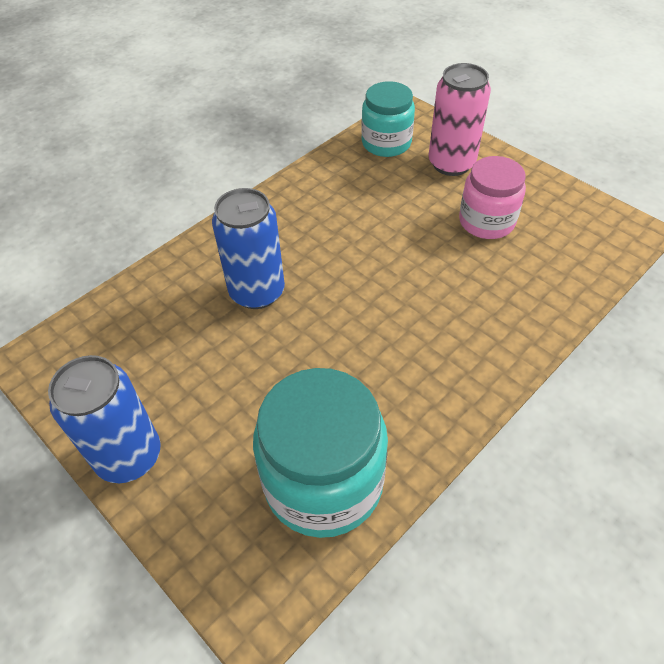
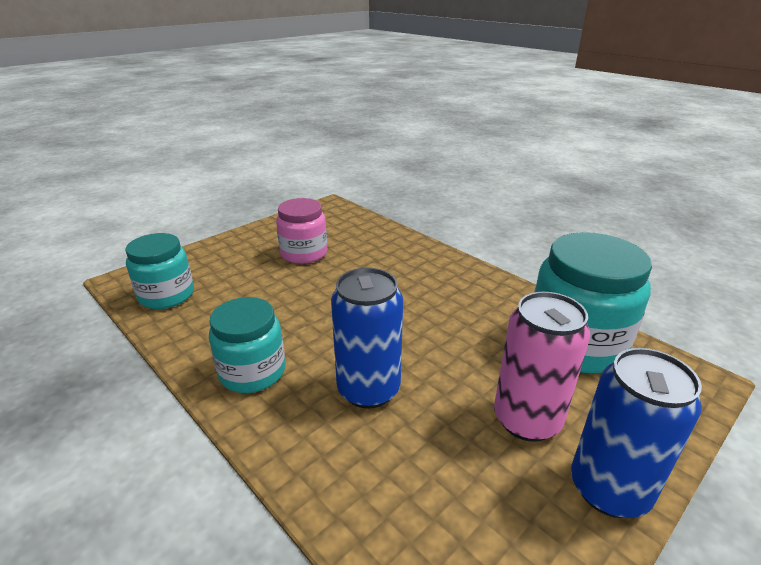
camera: 90 degrees left, 20 degrees down
pink can [429,63,491,176] -> pink can moved to [494,292,590,442]
none -> turquoise jar [209,297,286,393]

